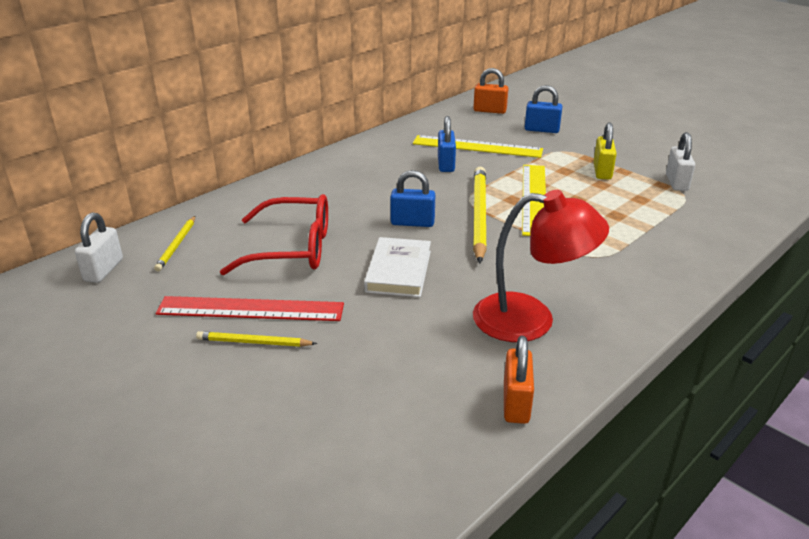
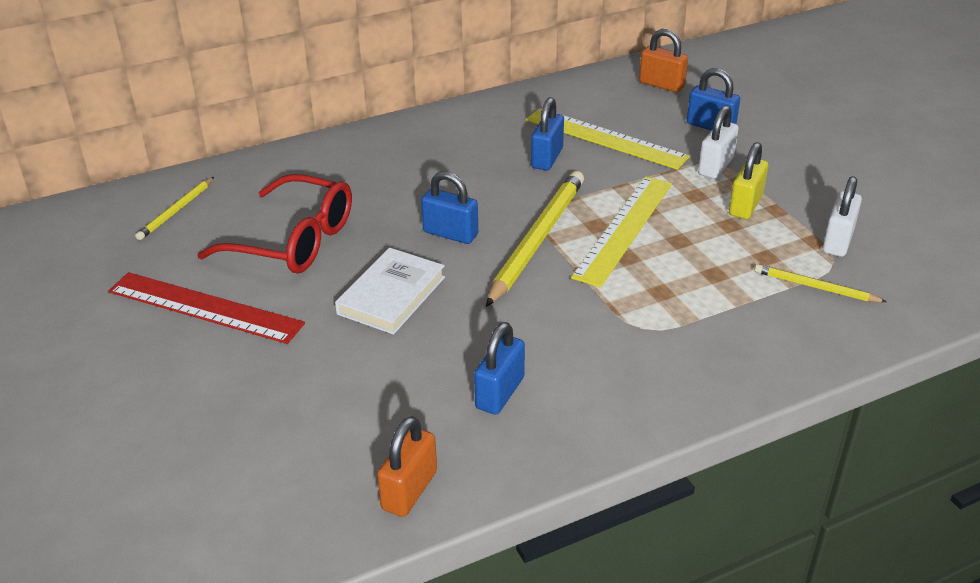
camera: 20 degrees right, 5 degrees up
white padlock [75,212,123,283] -> white padlock moved to [698,105,739,179]
yellow pencil [196,331,317,347] -> yellow pencil moved to [755,264,887,302]
red lamp [473,190,609,342] -> blue padlock [474,322,525,415]

